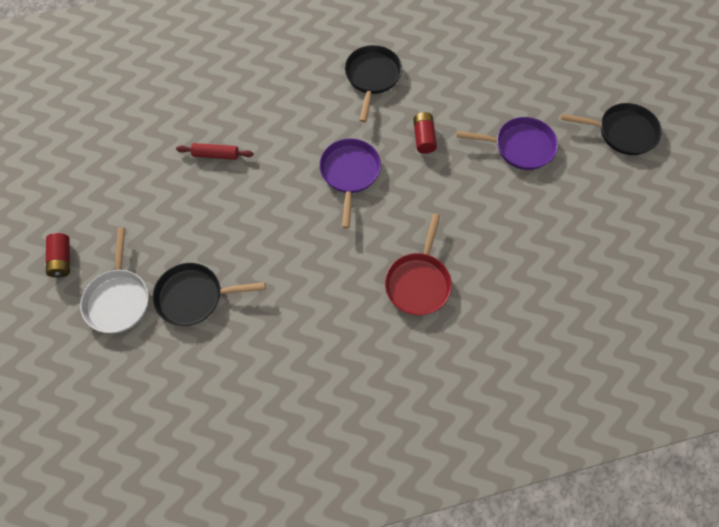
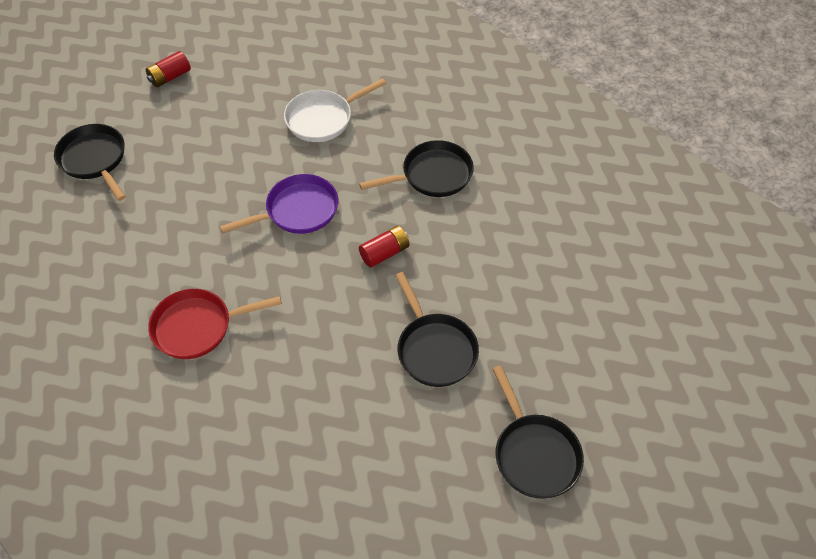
camera: 60 degrees right, 10 degrees down
red battery [46,233,70,278] -> red battery moved to [146,51,191,88]
white pan [80,227,149,333] -> white pan moved to [284,78,386,142]
red rolling pin [176,143,253,160] -> none
purple pan [456,117,558,170] -> black pan [395,272,479,387]

